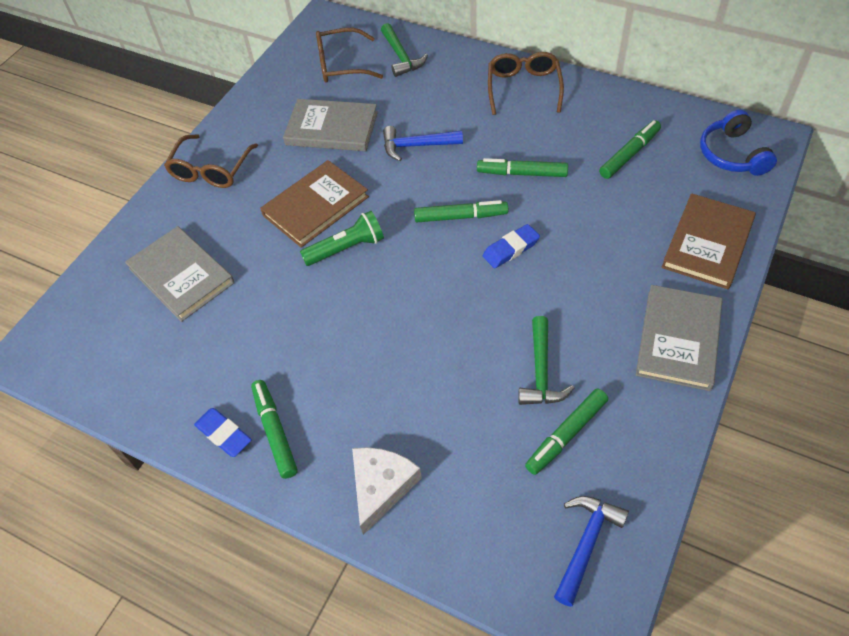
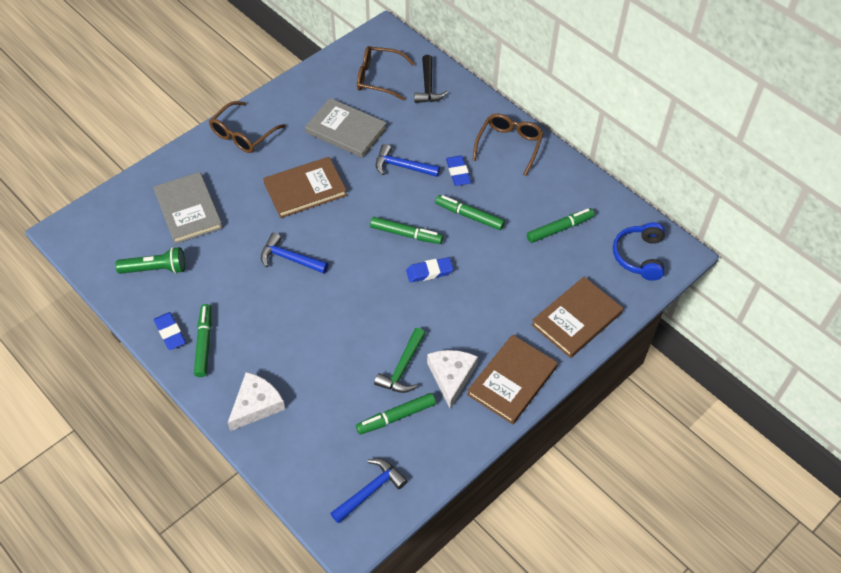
camera: 15 degrees right, 0 degrees up
green flashlight [300,211,384,266] -> green flashlight moved to [115,247,185,274]
green hammer [381,23,428,77] -> black hammer [414,55,448,103]
grey book [636,285,723,391] -> brown book [467,335,558,424]
none -> blue hammer [261,233,328,274]
none -> white cheese [427,350,478,409]
none -> blue eraser [446,155,471,186]

